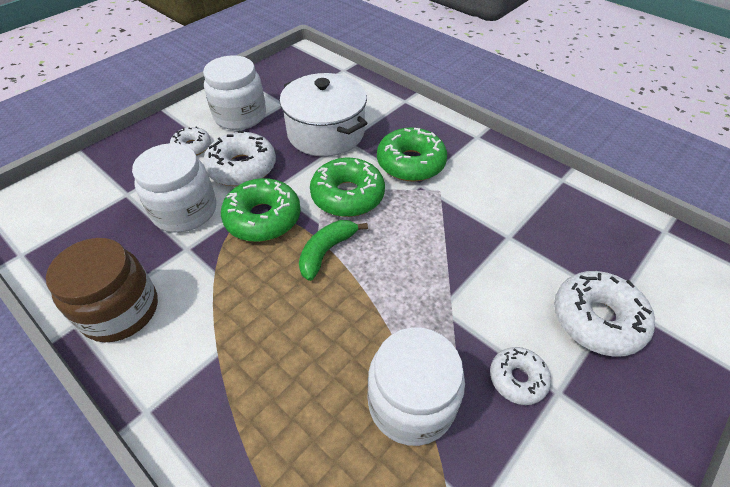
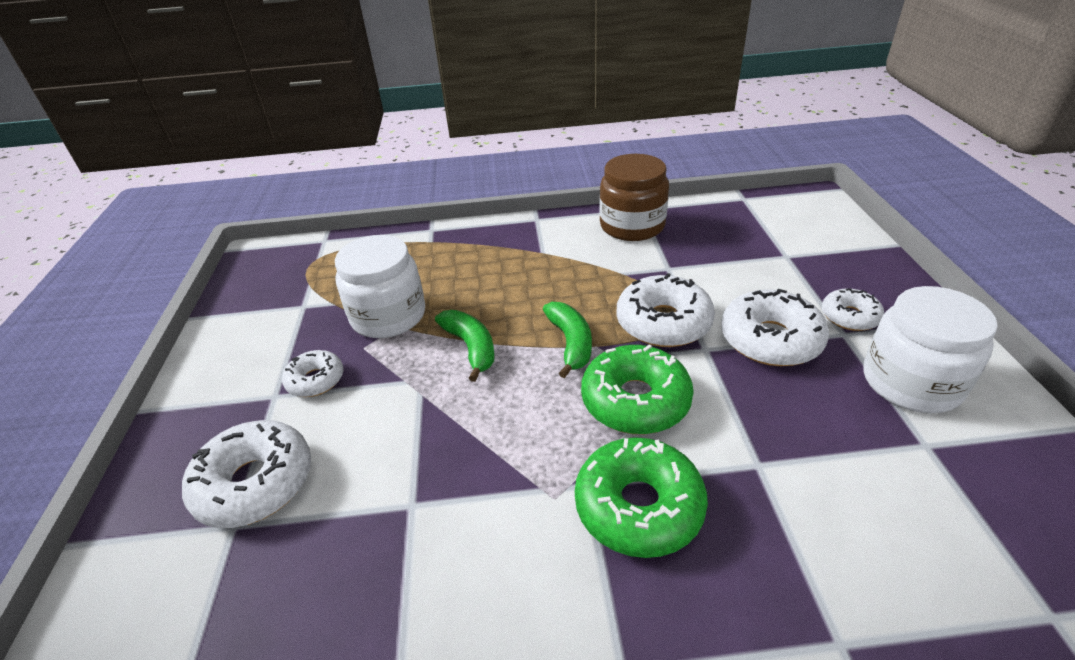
camera: 135 degrees right, 10 degrees down
white jar [132,143,216,233] -> none
green donut [221,178,301,242] -> white donut [616,273,715,347]
white pot [280,73,367,157] -> none
none -> green banana [435,310,495,382]

